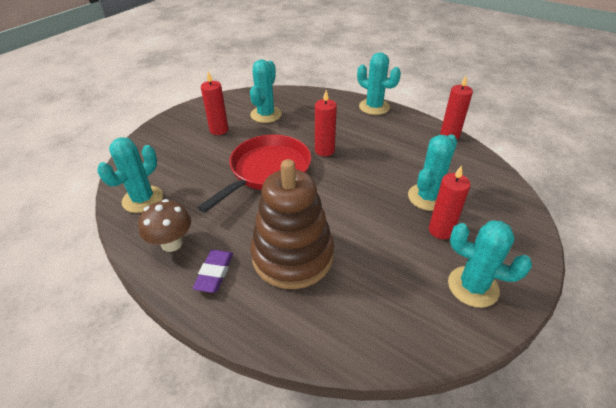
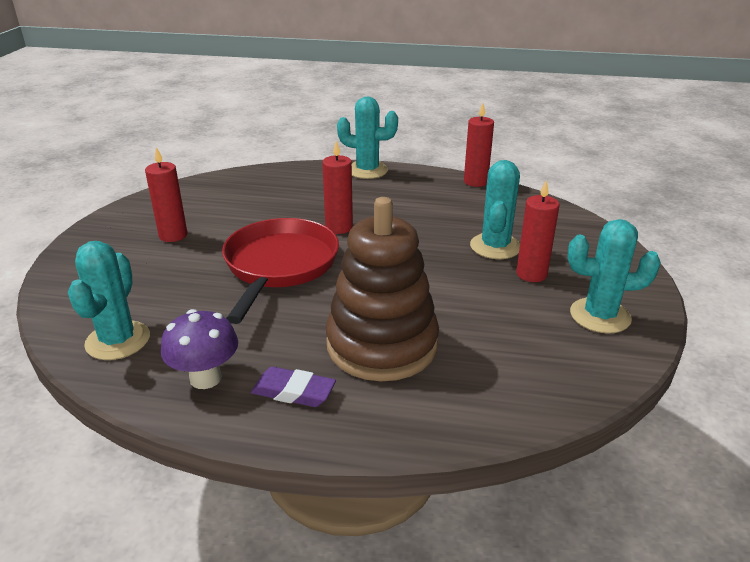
camera: 25 degrees left, 10 degrees down
brown mushroom [138,199,191,252] -> purple mushroom [161,309,238,389]
purple eraser [193,250,233,293] -> purple eraser turned 60 degrees counterclockwise [251,367,336,407]
turquoise cactus [250,59,282,123] -> none

